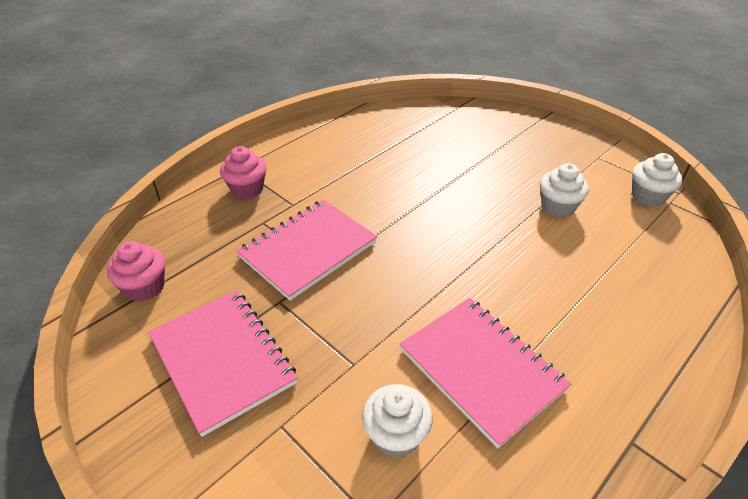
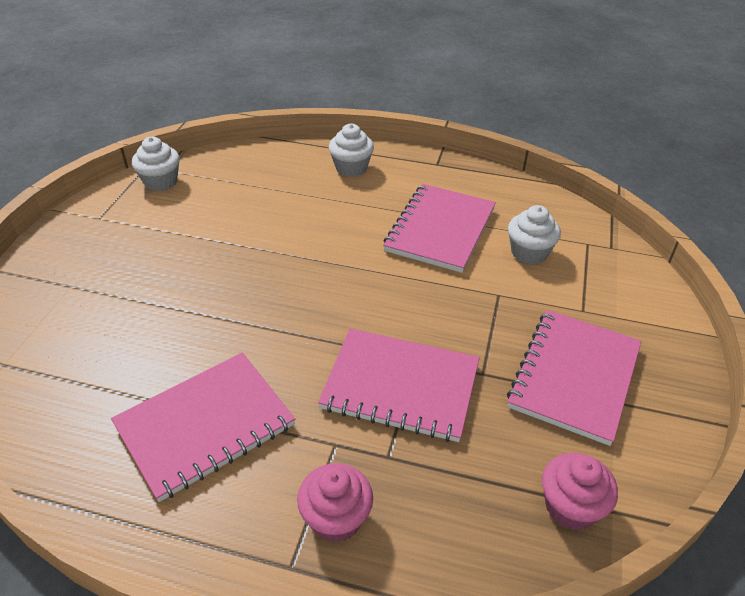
camera: 120 degrees left, 0 degrees up
white cupcake [540,163,589,217] -> white cupcake moved to [329,124,374,177]
none -> pink notebook [111,352,295,502]

